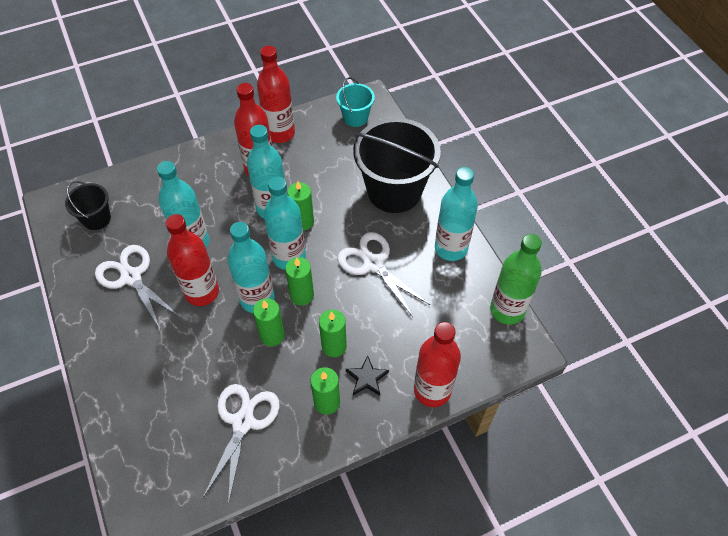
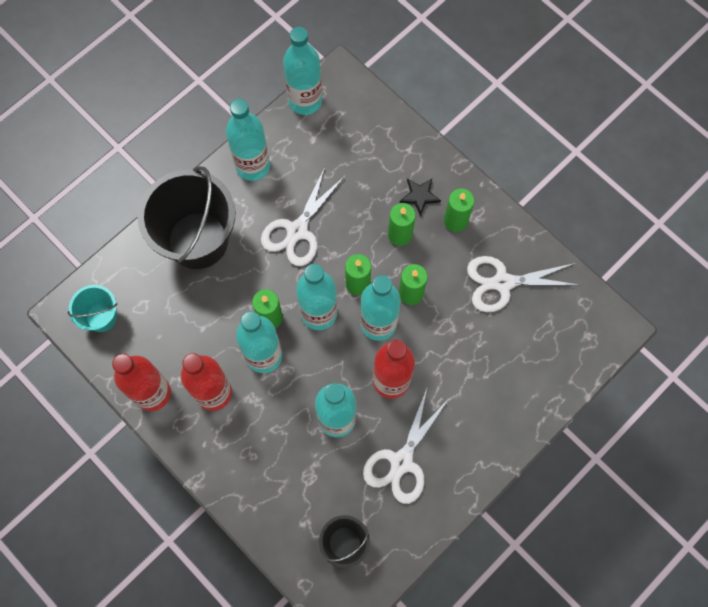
camera: 110 degrees left, 15 degrees up
red bottle [414,322,461,407] -> none
green bottle [490,234,542,325] -> turquoise bottle [283,27,322,115]

